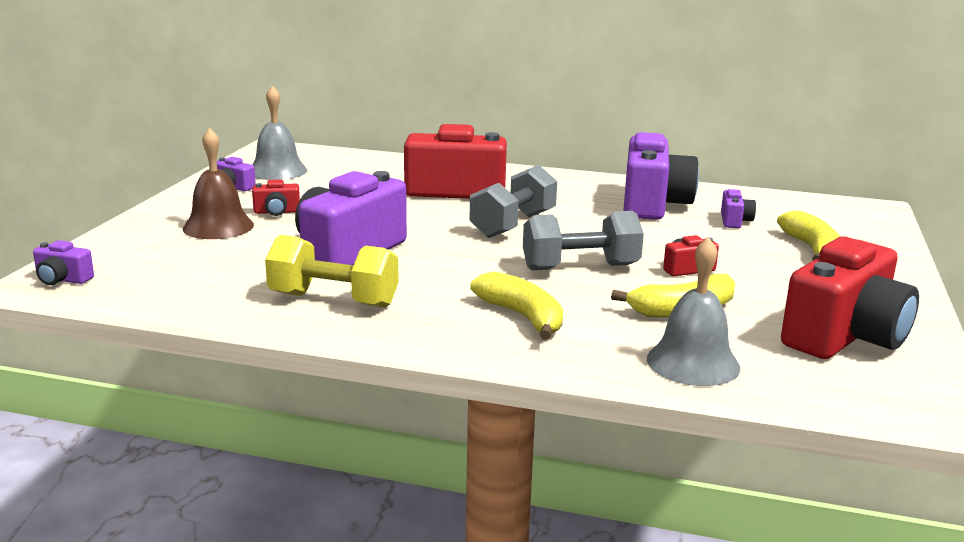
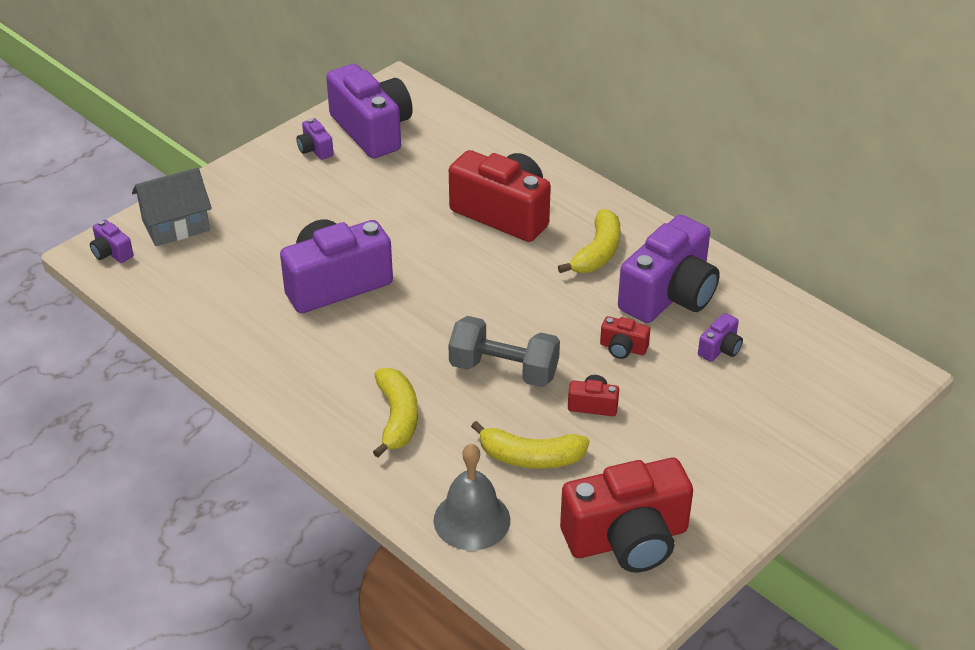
camera: 30 degrees right, 20 degrees up
brown bell [183,128,254,239] -> none
grey bell [252,86,307,180] -> purple camera [326,64,413,159]
red camera [252,180,300,216] -> red camera moved to [600,316,650,359]
yellow dumbbell [265,235,398,308] -> none
grey dumbbell [469,165,557,238] -> none
yellow banana [777,210,841,261] -> yellow banana moved to [558,209,621,273]
none -> grey house [132,168,212,246]

